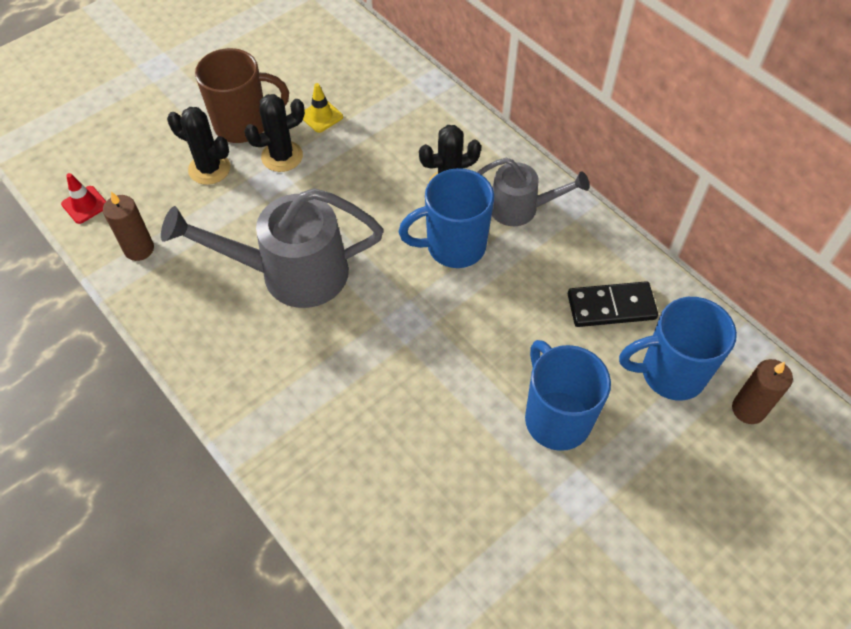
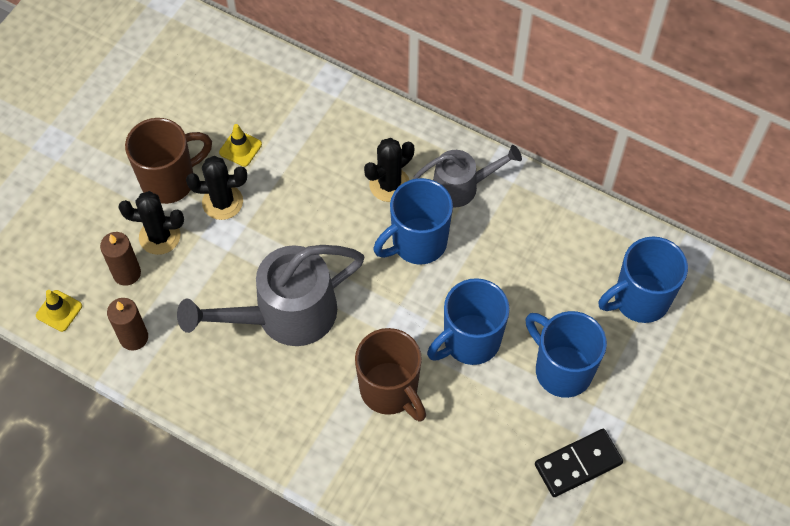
camera: 20 degrees left, 5 degrees up
red traffic cone [61,173,106,224] -> yellow traffic cone [36,290,82,332]
black cactus [244,94,305,172] -> black cactus turned 45 degrees clockwise [186,156,247,220]
black domino [568,281,658,327] -> black domino moved to [535,429,623,497]
brown candle [732,359,793,424] -> brown candle moved to [100,232,141,286]
none -> brown mug [355,328,426,421]
none -> blue mug [427,278,510,365]

